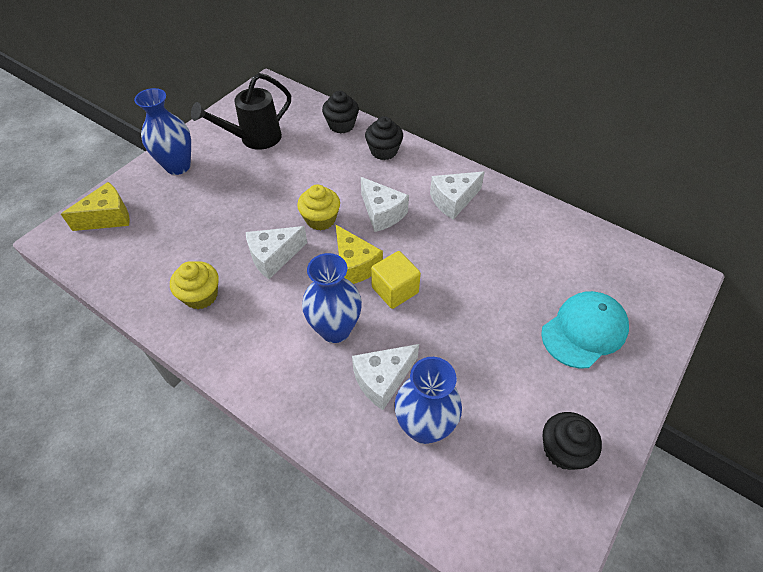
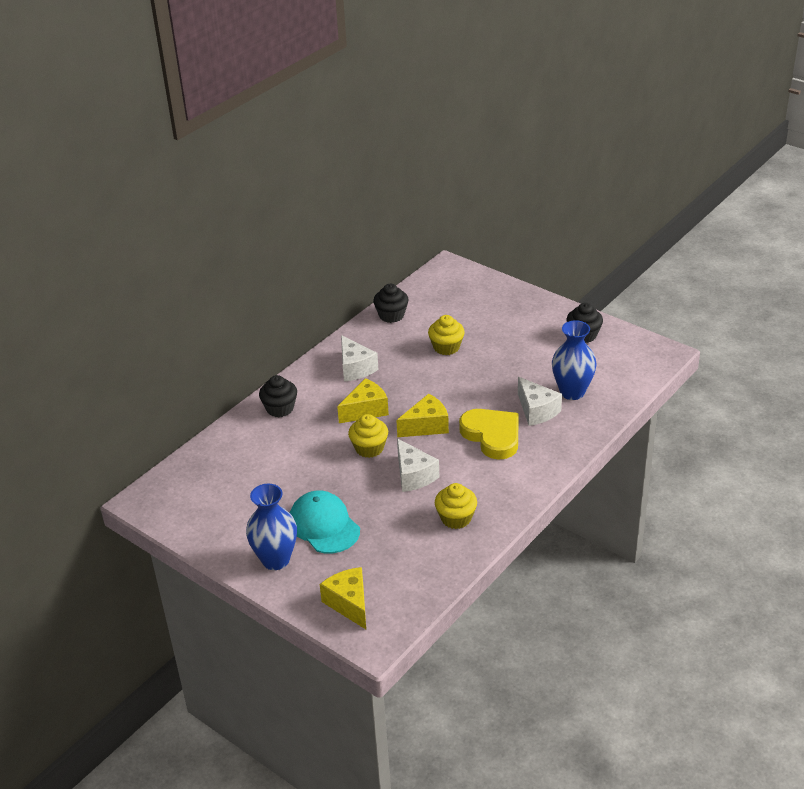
camera: 85 degrees left, 15 degrees down
black watering can [191,73,291,150] -> none
blue vase [302,253,362,343] -> yellow heart [459,409,519,460]
black cupcake [322,91,359,133] -> black cupcake moved to [373,284,409,323]
white cheese [361,177,409,232] -> yellow cheese [337,378,389,423]
yellow cube [371,251,421,309] -> none
turquoise cap [541,291,629,369] -> turquoise cap moved to [289,491,360,553]
none -> yellow cupcake [428,315,465,355]

